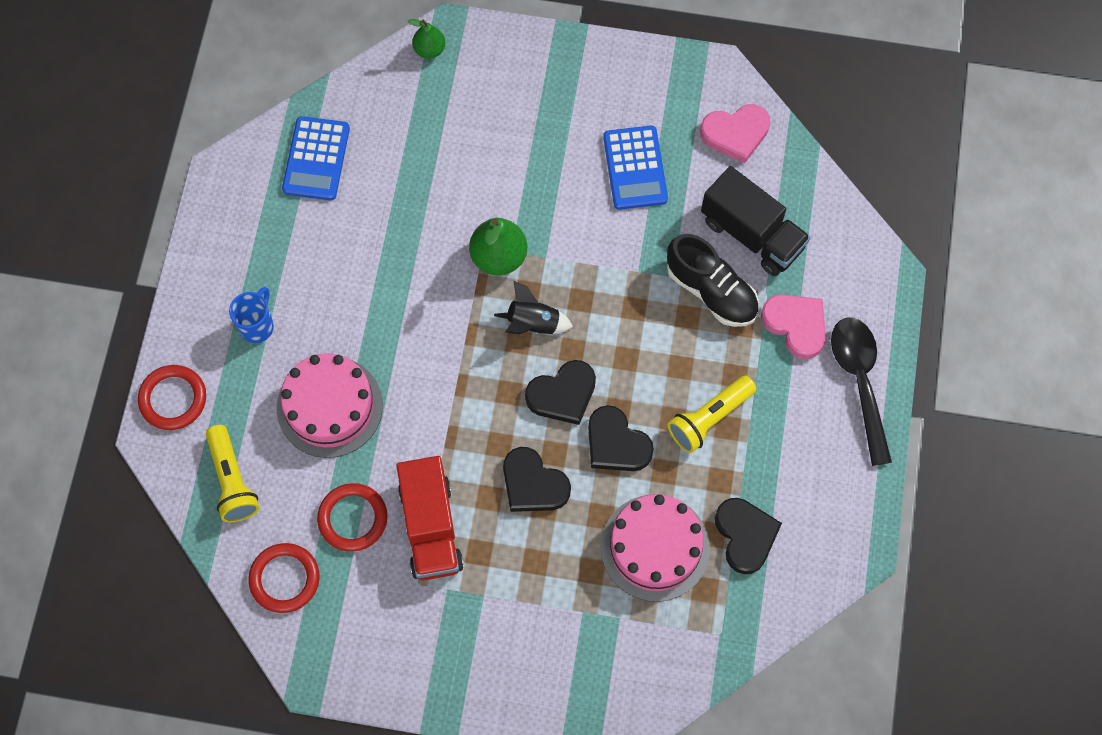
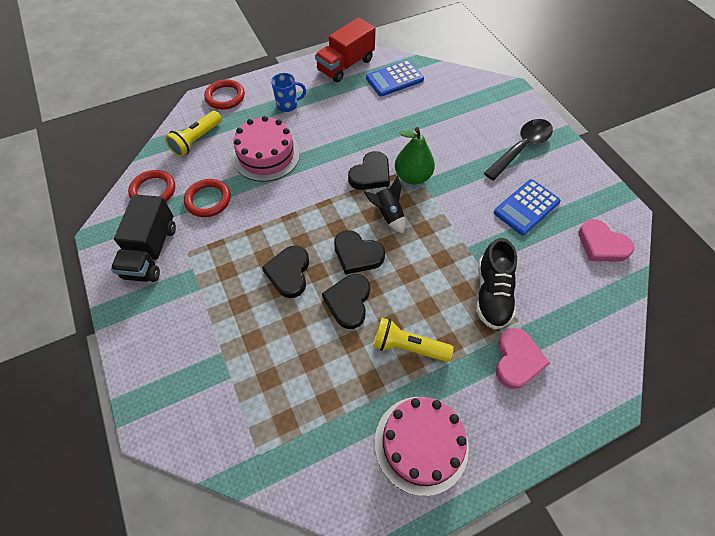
camera: 55 degrees right, 10 degrees down
red truck [396,456,464,580] -> red truck moved to [315,17,376,82]
green pear [408,19,445,59] -> none
pink cake [601,494,710,602] -> pink cake moved to [375,397,469,496]
black truck [701,166,811,276] -> black truck moved to [111,194,176,282]
black heart [715,498,782,574] -> black heart moved to [348,151,390,190]
black spoon [831,318,892,466] -> black spoon moved to [484,119,553,180]

